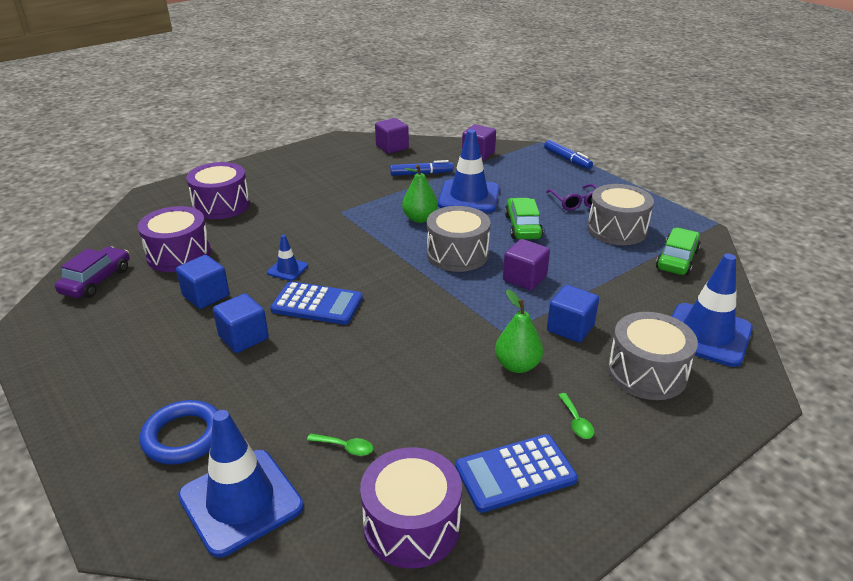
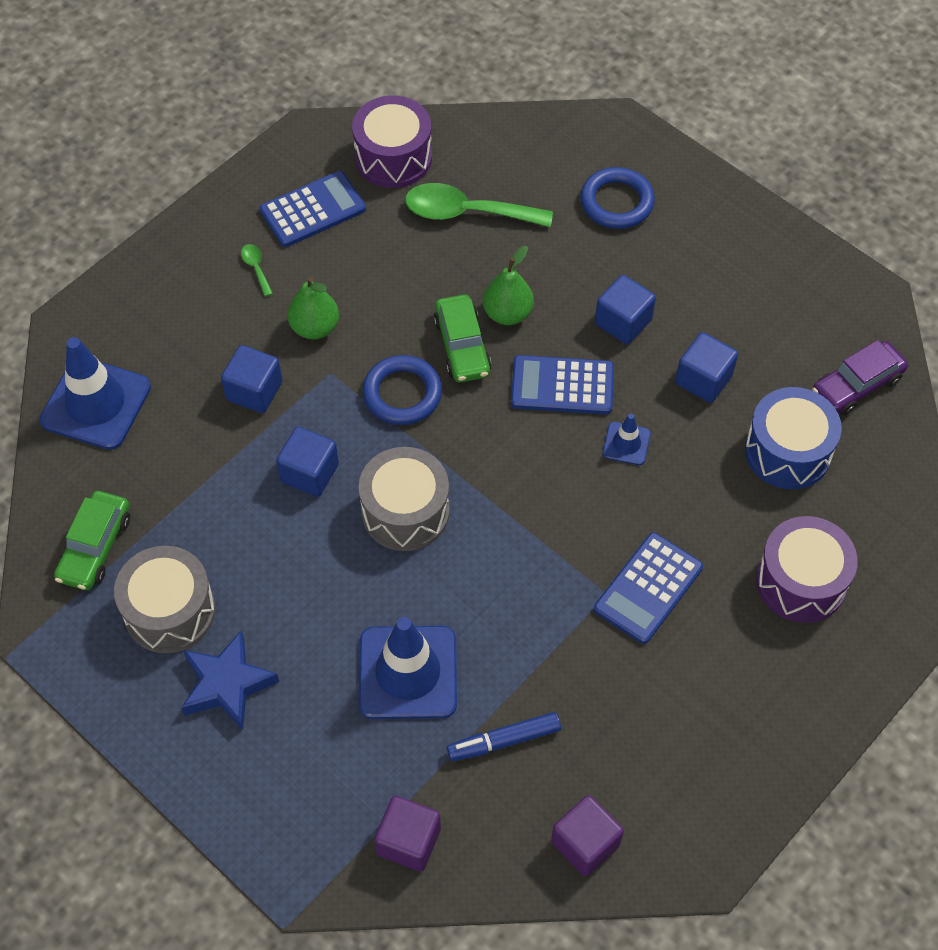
camera: 170 degrees right, 25 degrees up
purple car [55,247,130,298] -> purple car turned 45 degrees clockwise [812,340,908,415]
purple drum [138,206,211,272] -> blue drum [745,387,842,489]
blue traffic cone [178,410,303,557] -> none
green spoon [307,433,373,456] -> green spoon [405,183,553,227], size x2.33
green pear [402,164,438,223] -> green pear moved to [483,246,534,325]
purple cube [503,239,550,290] -> blue cube [276,427,339,497]
green car [505,198,543,239] -> green car moved to [434,294,492,382]
blue marker [544,140,593,169] -> none
purple glasses [546,184,598,211] -> blue star [181,630,279,730]
grey drum [608,312,698,400] -> none
none -> blue ring [362,355,442,425]
none -> blue calculator [594,533,703,644]

